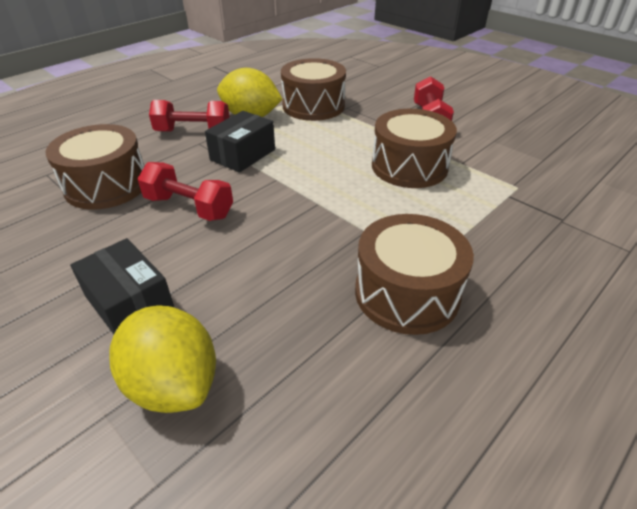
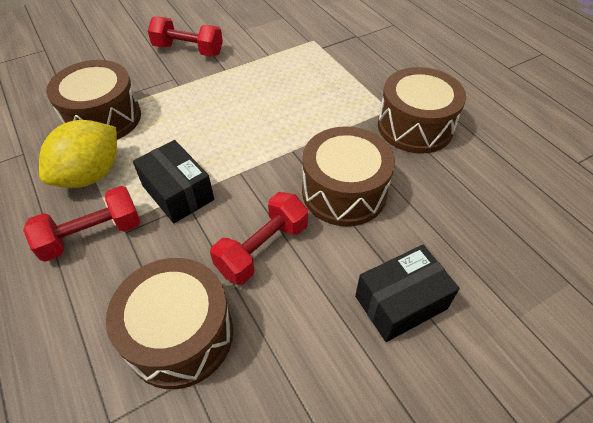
camera: 75 degrees left, 10 degrees up
yellow lemon [109,305,216,413] -> none
red dumbbell [149,100,230,132] -> red dumbbell turned 45 degrees clockwise [23,186,140,262]
brown drum [372,109,457,188] -> brown drum moved to [302,126,395,226]

